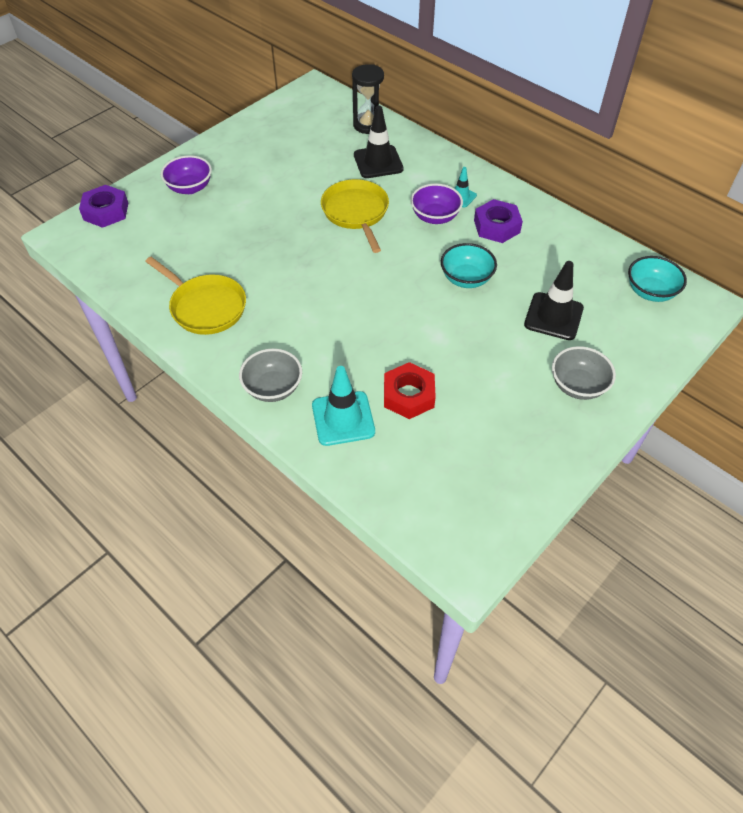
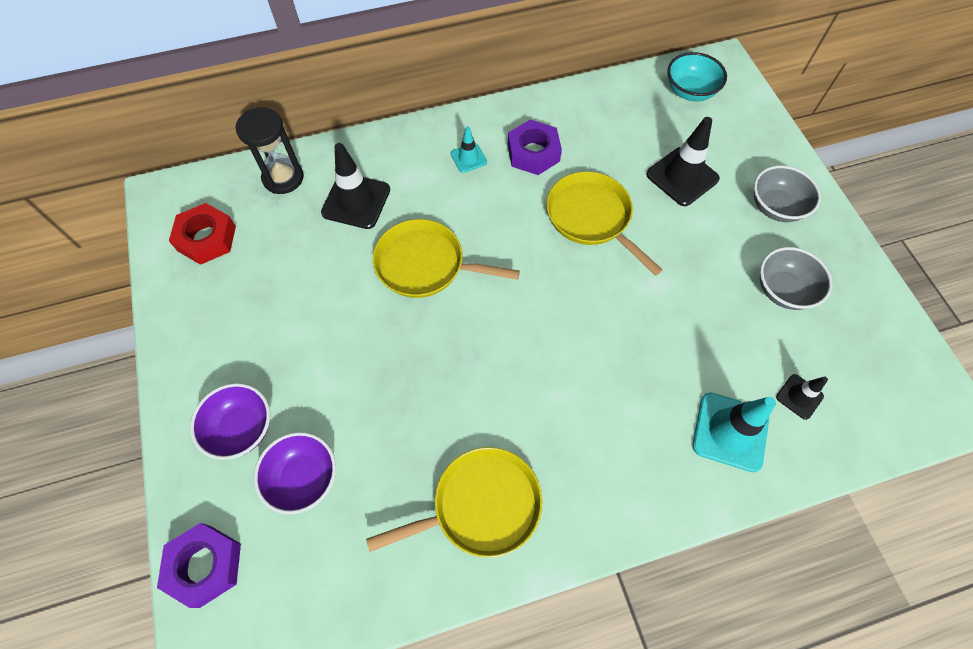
camera: 60 degrees left, 10 degrees up
grey bowl [239,348,302,402] -> grey bowl moved to [760,247,832,310]
red nut [384,362,436,419] -> red nut moved to [169,203,236,265]
purple bowl [410,183,463,224] -> purple bowl moved to [254,432,336,514]
turquoise bowl [441,243,497,288] -> yellow pan [546,171,663,276]
none -> black traffic cone [776,374,828,420]

